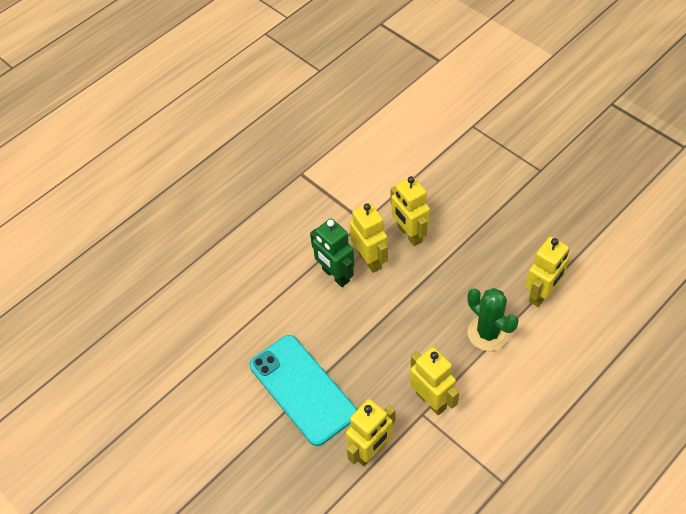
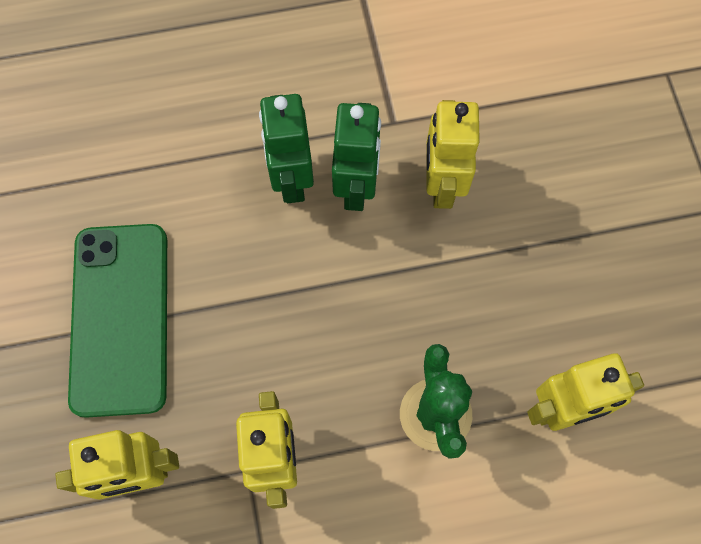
camera: 30 degrees right, 15 degrees up
turquoise phone [249,335,357,446] -> green phone [68,224,167,418]
yellow robot [350,203,388,273] -> green robot [332,103,381,211]

